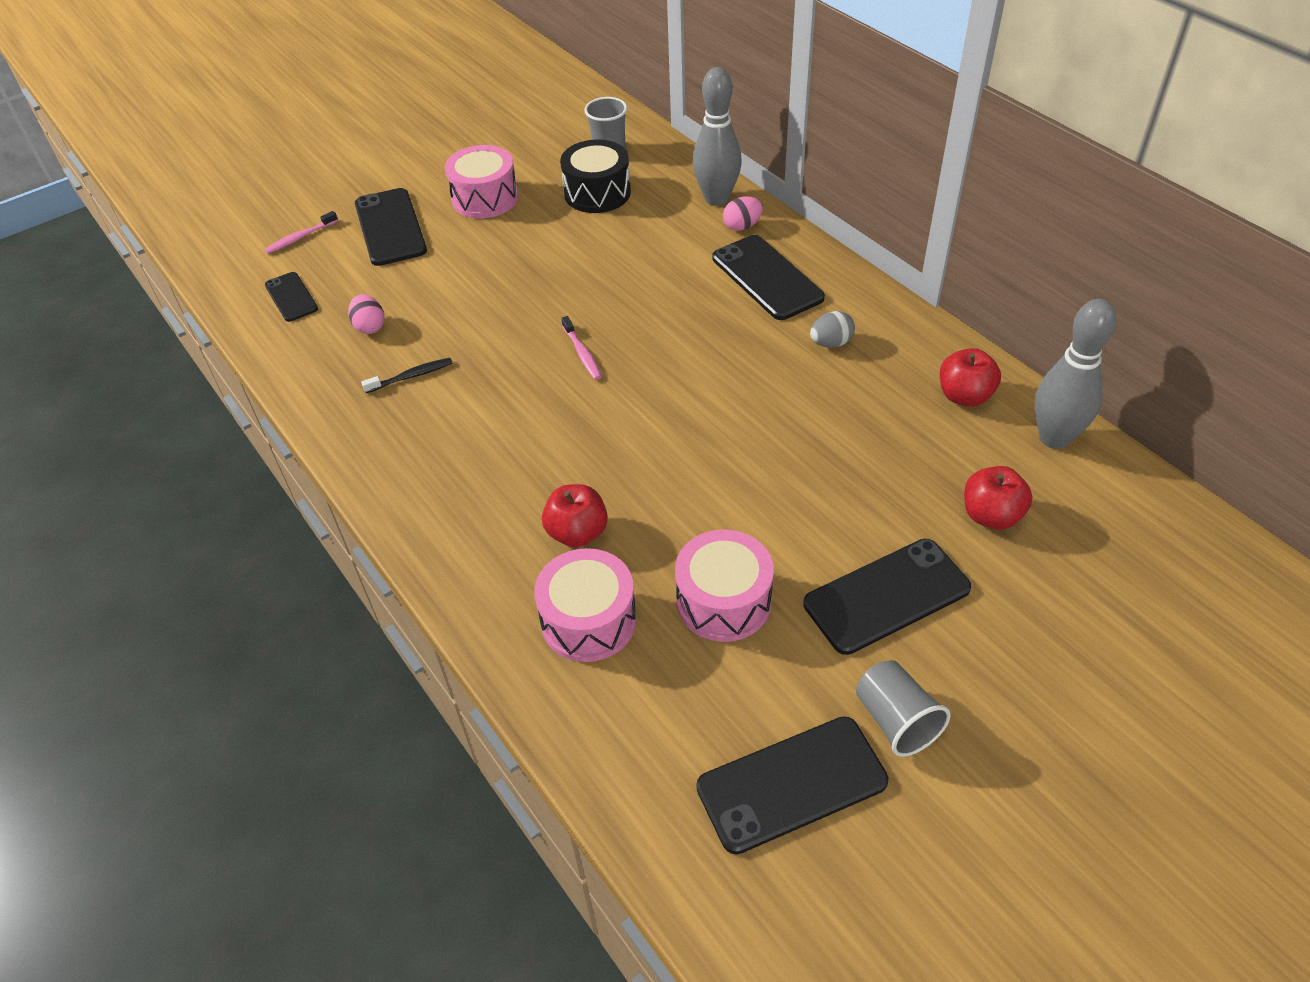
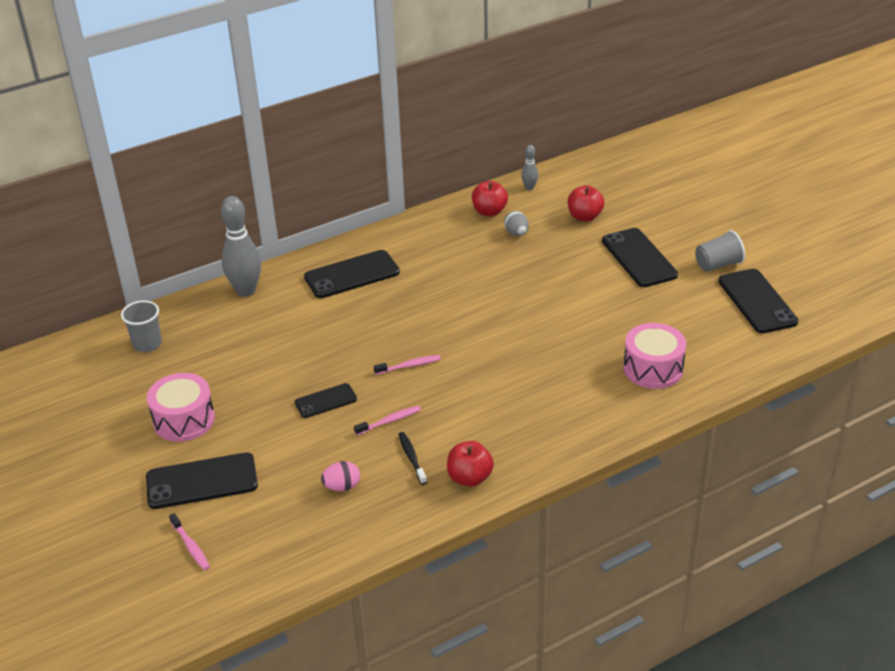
camera: 85 degrees left, 10 degrees down
black phone [265,272,318,322] -> black phone moved to [295,383,357,418]
red apple [542,484,608,547] -> red apple moved to [447,441,494,487]
black drum [560,139,631,213] -> none
pink drum [675,530,774,642] -> none
pink egg [723,196,763,231] -> none
grey egg [810,311,855,348] -> grey egg moved to [504,211,529,236]
grey bowling pin [1034,299,1116,449] -> grey bowling pin [521,145,538,190], size x0.49
none -> pink toothbrush [354,406,421,435]

